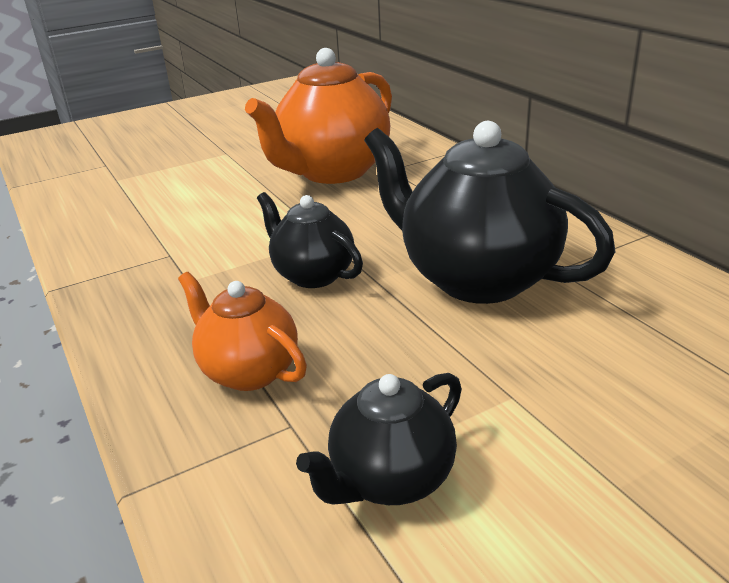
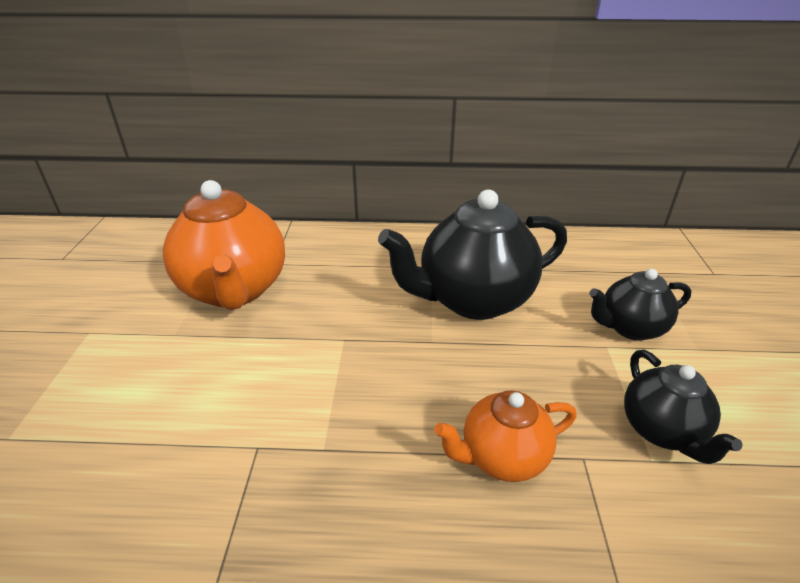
camera: 60 degrees left, 5 degrees up
black teapot [257,192,363,288] -> black teapot moved to [589,269,691,341]

